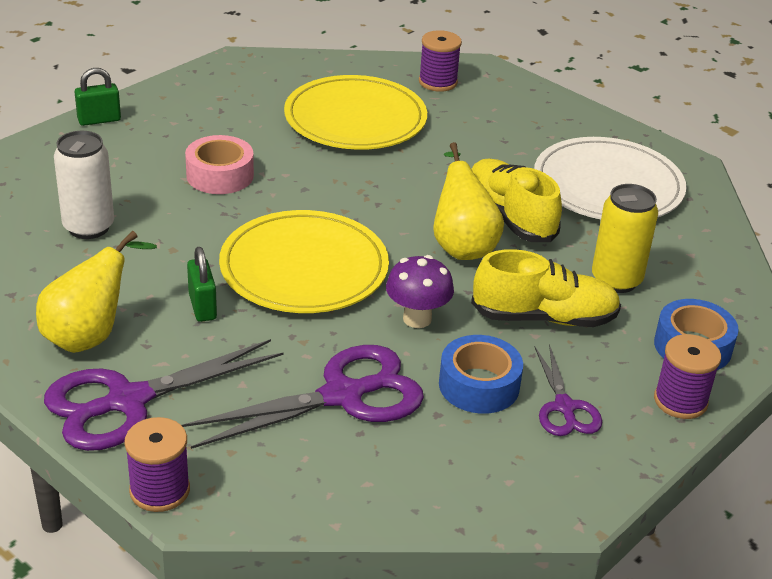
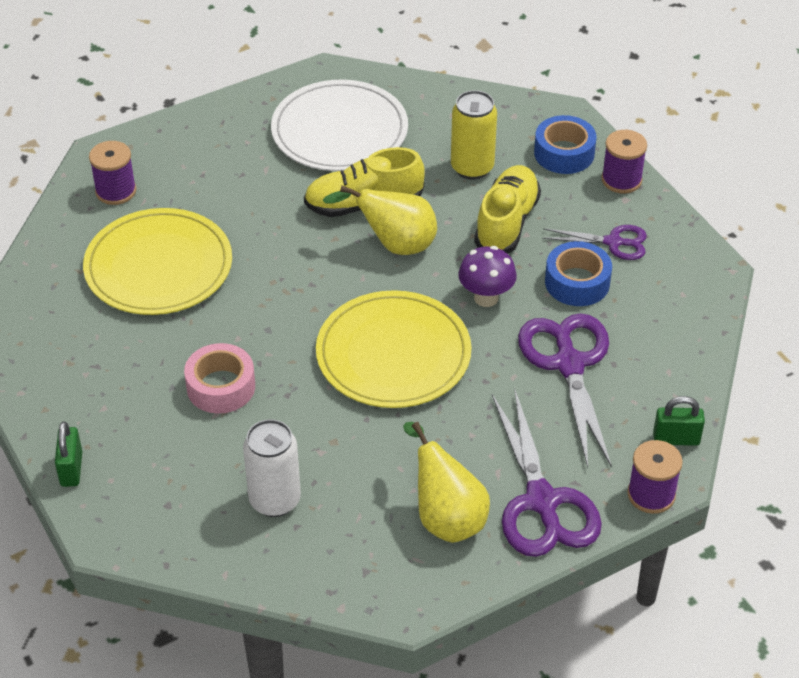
camera: 70 degrees left, 10 degrees up
green padlock [187,247,217,322] -> green padlock moved to [653,396,705,446]

